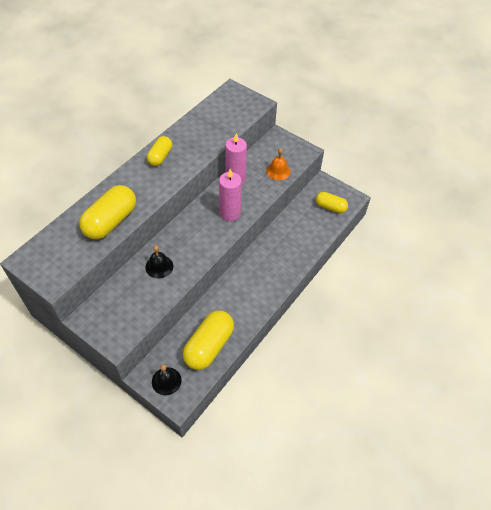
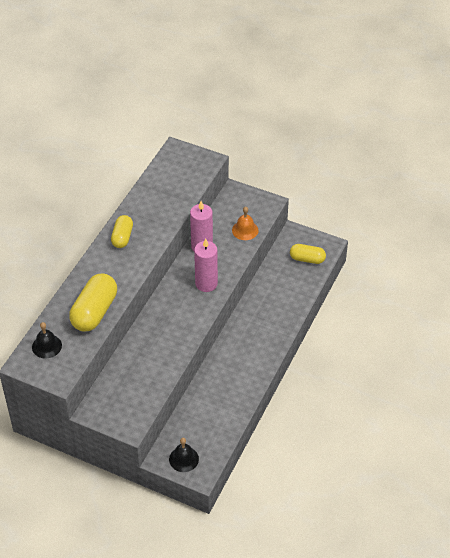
camera: 10 degrees left, 5 degrees down
black bell [145,245,173,279] -> black bell moved to [32,322,62,358]
yellow capsule [183,310,234,370] -> none

